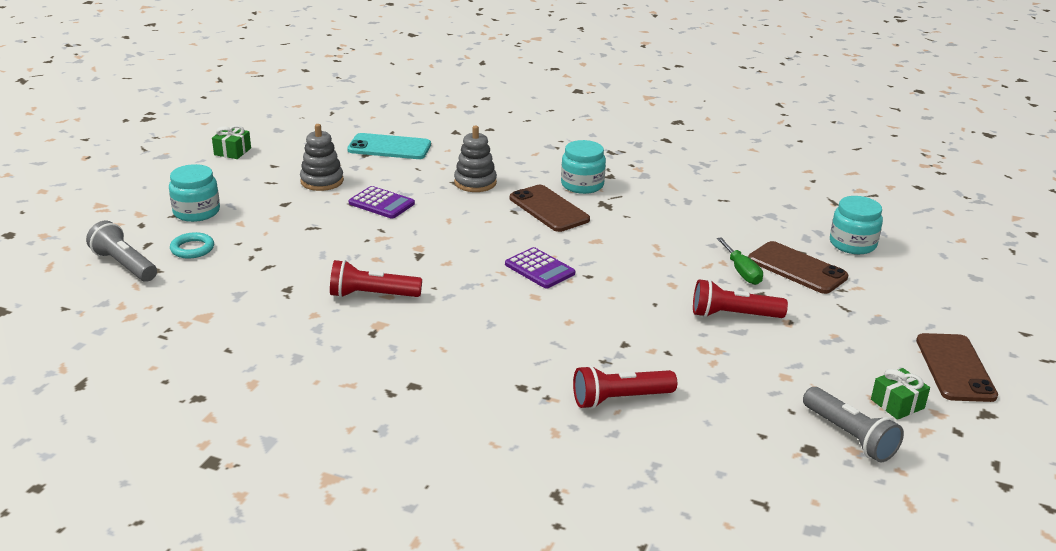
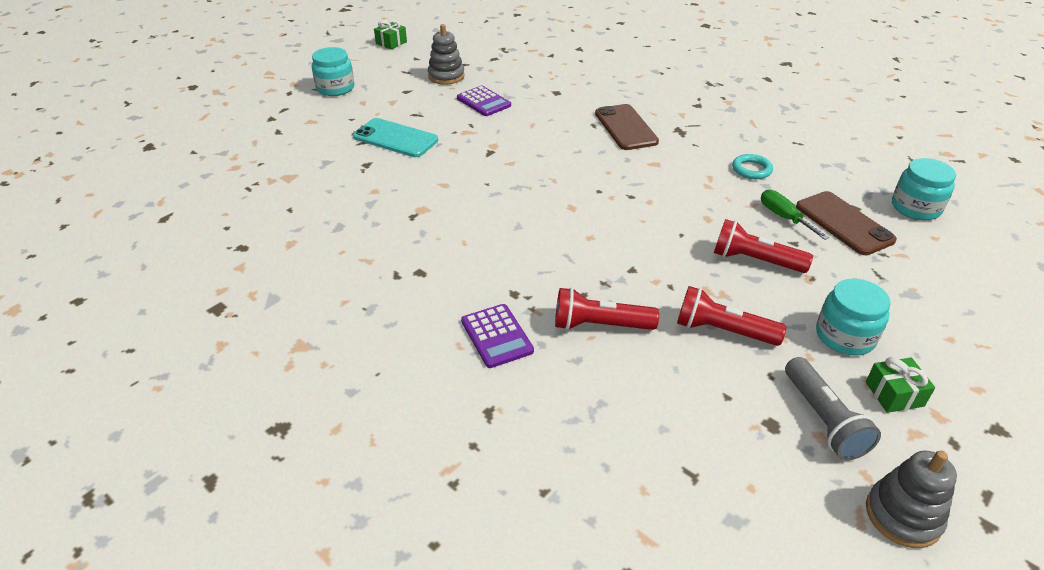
camera: 20 degrees right, 10 degrees up
grey flashlight [86,220,157,282] -> none
turquoise ring [170,232,214,258] -> turquoise ring moved to [732,154,773,179]
red flashlight [330,260,422,298] -> red flashlight moved to [677,286,786,346]
turquoise phone [347,133,431,159] -> turquoise phone moved to [353,118,438,157]
grey stacking toy [454,126,497,192] -> grey stacking toy moved to [866,451,957,548]
purple calculator [505,247,575,289] -> purple calculator moved to [461,304,534,368]
turquoise jar [561,140,606,194] -> turquoise jar moved to [816,279,891,355]
green screwdriver [717,237,763,285] -> green screwdriver turned 150 degrees clockwise [761,189,829,240]
brown phone [916,333,998,402] -> none

